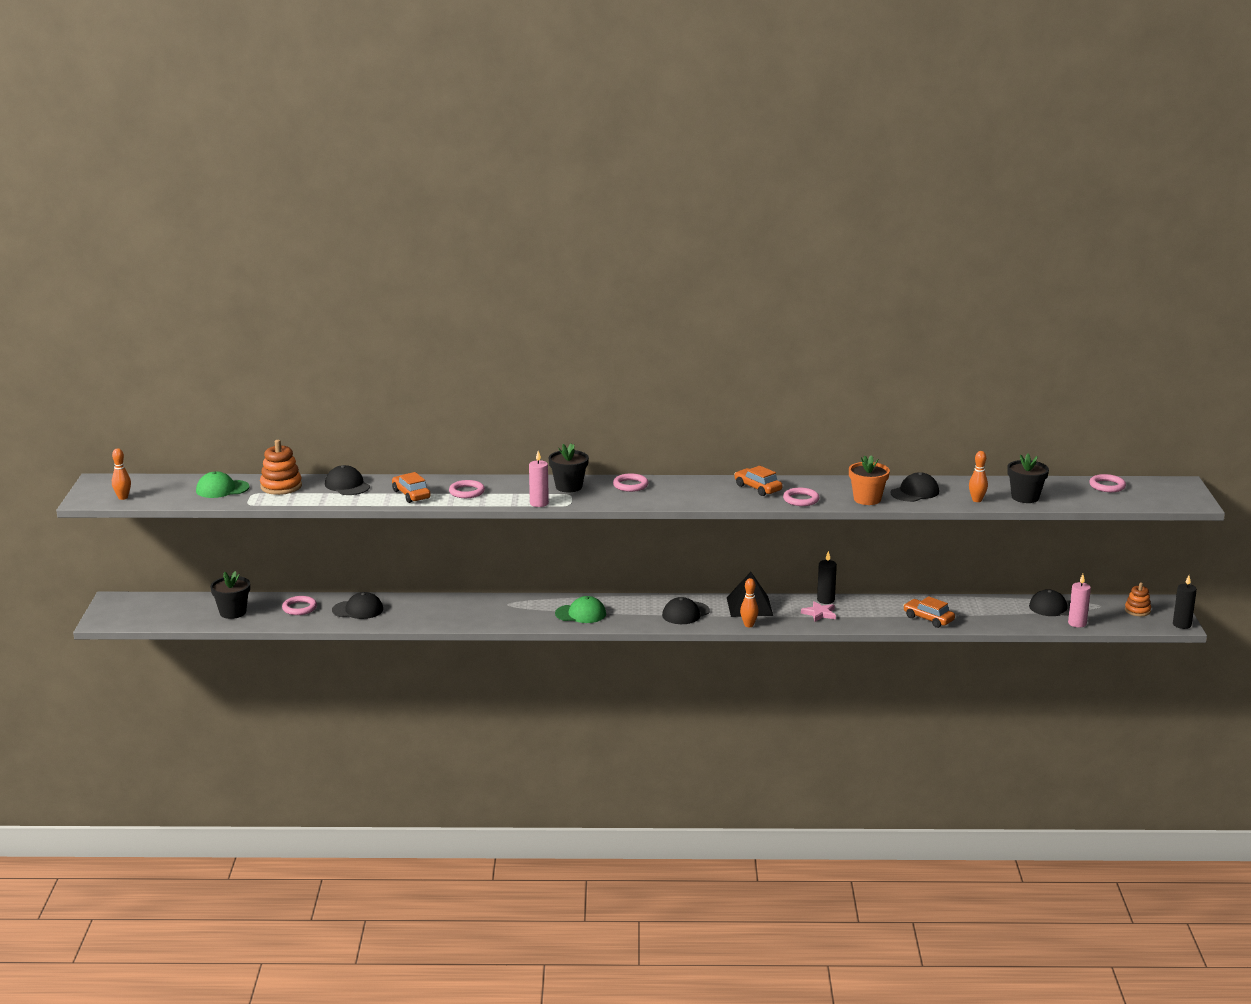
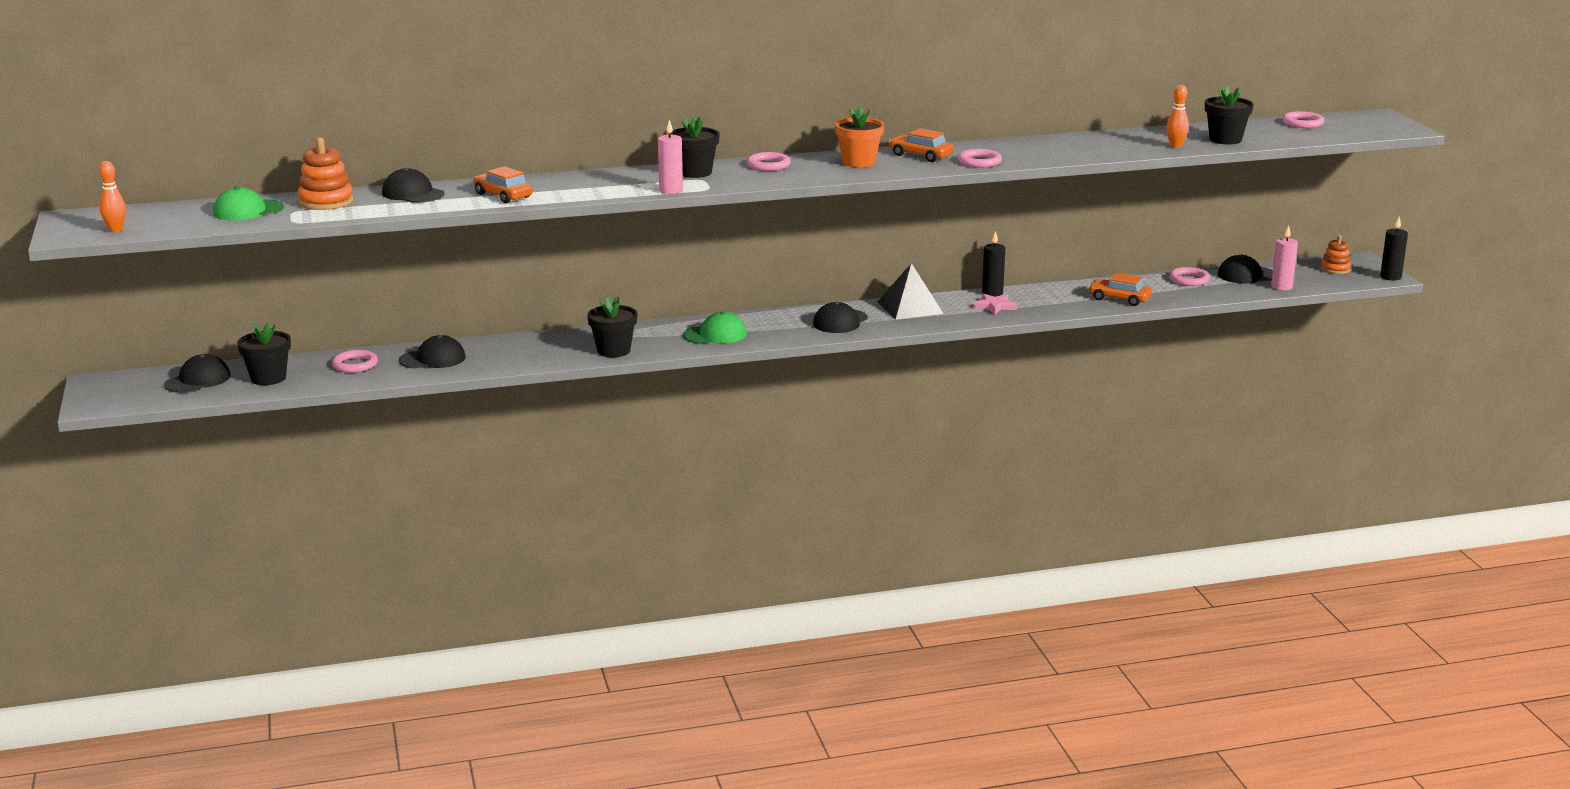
camera: 15 degrees left, 0 degrees up
pink ring [449,480,485,498] -> pink ring moved to [1169,267,1210,286]
orange bowling pin [740,578,759,627] -> none
orange flower pot [849,455,890,505] -> orange flower pot moved to [835,106,884,167]
black cap [890,472,939,502] -> black cap moved to [164,354,230,393]
none -> black flower pot [587,297,638,357]

